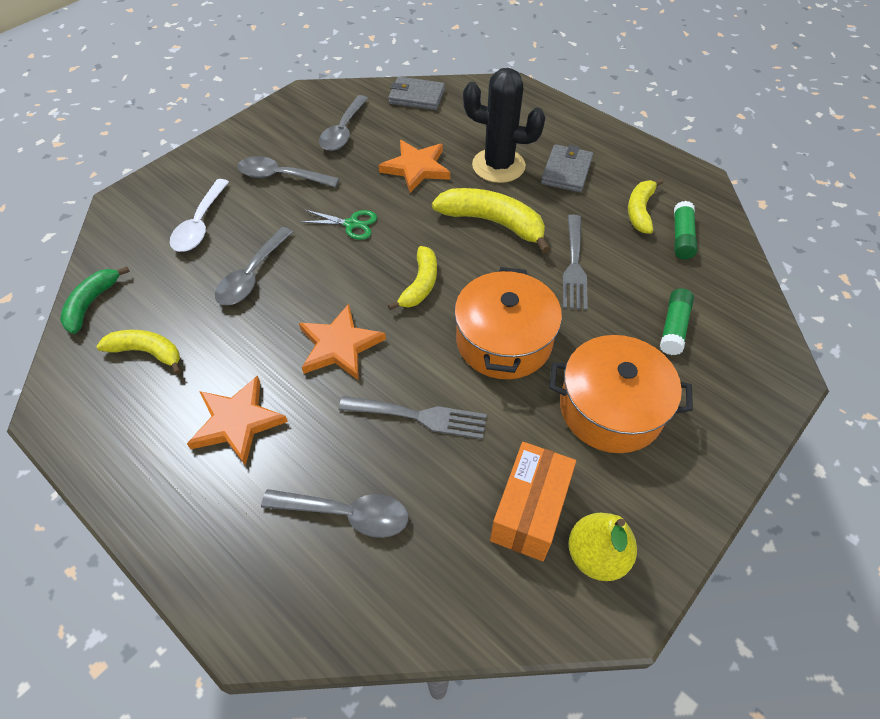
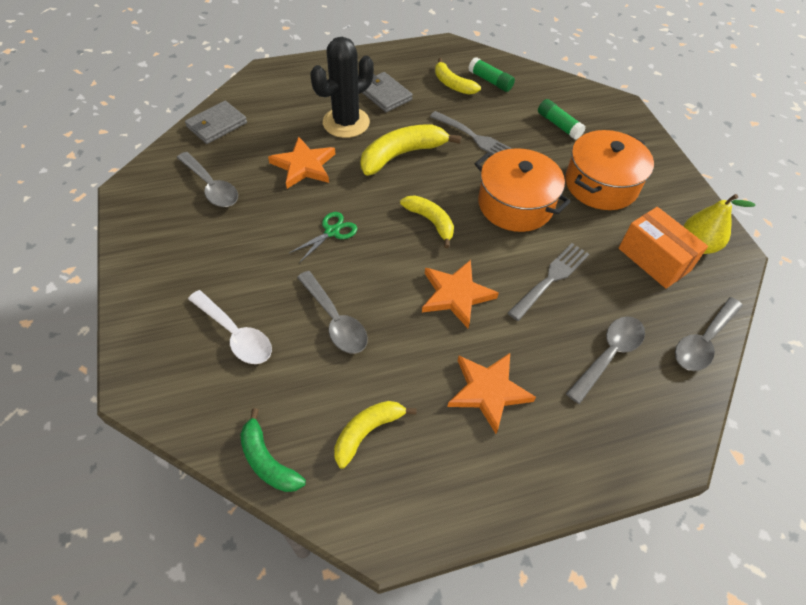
camera: 60 degrees left, 0 degrees up
grey spoon [237,156,339,187] -> grey spoon moved to [675,297,743,371]

